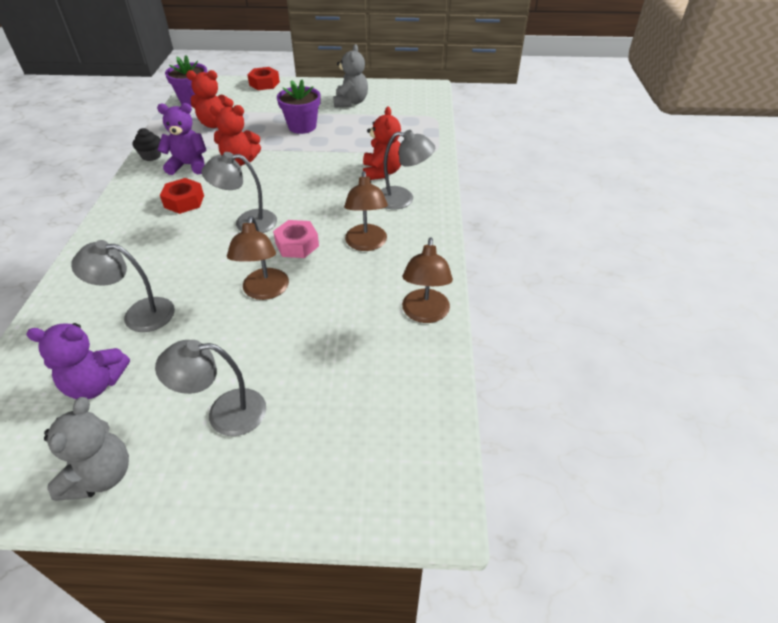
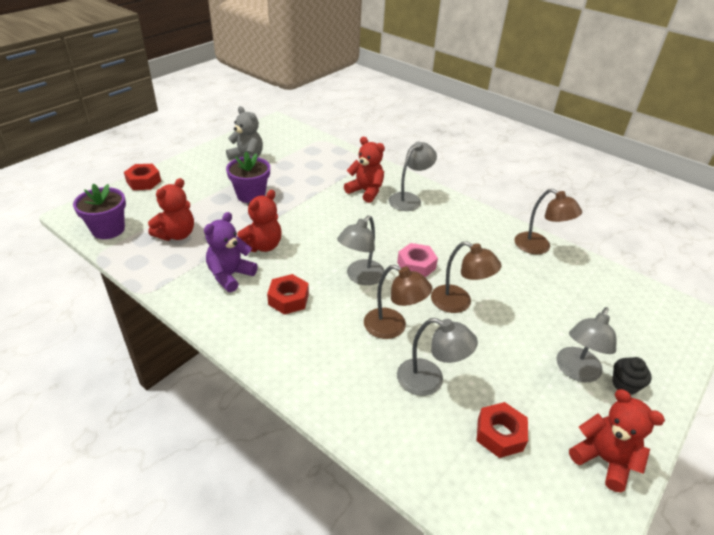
camera: 55 degrees left, 5 degrees down
purple teddy bear [26,323,130,399] -> red nut [477,402,528,458]
grey teddy bear [44,397,129,501] -> red teddy bear [569,389,665,492]
grey lamp [71,240,175,332] -> grey lamp turned 105 degrees counterclockwise [397,318,478,396]
black cupcake [133,128,161,161] -> black cupcake moved to [613,357,651,395]
brown lamp [344,171,388,251] -> brown lamp moved to [364,265,432,339]

